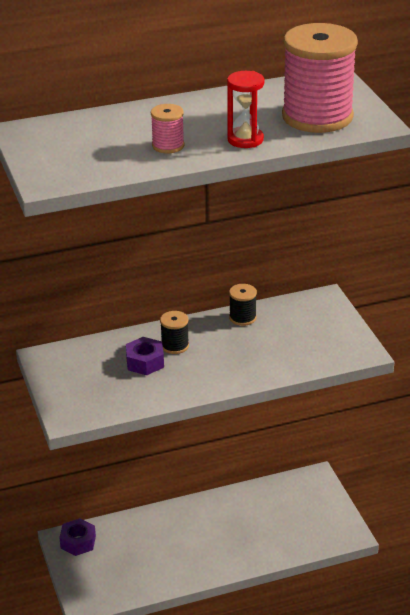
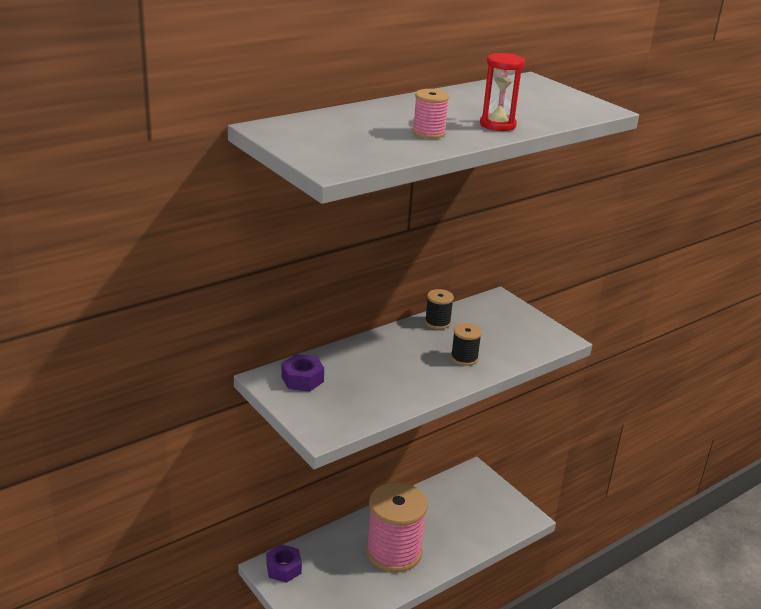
camera: 20 degrees left, 5 degrees down
purple nut [126,337,164,375] -> purple nut moved to [281,354,324,392]
black spool [160,311,189,354] -> black spool moved to [451,323,482,366]
pink spool [282,23,358,133] -> pink spool moved to [366,482,428,572]

